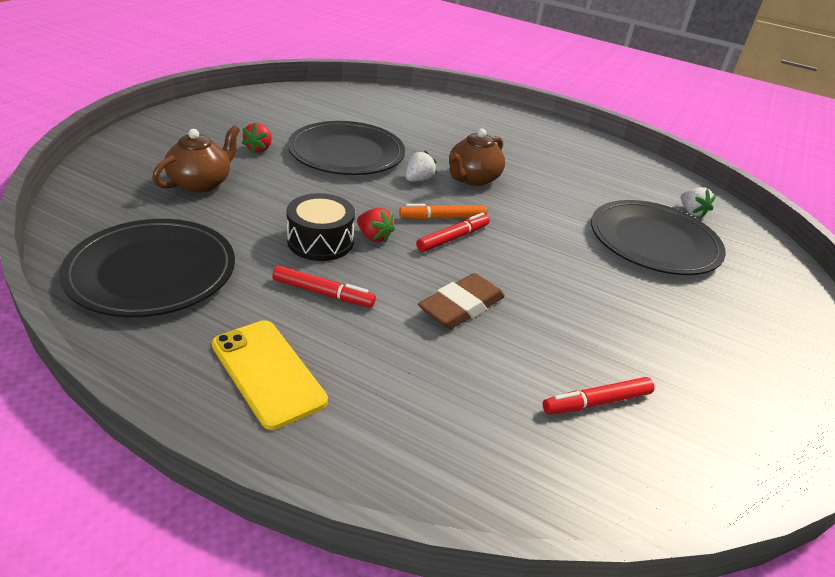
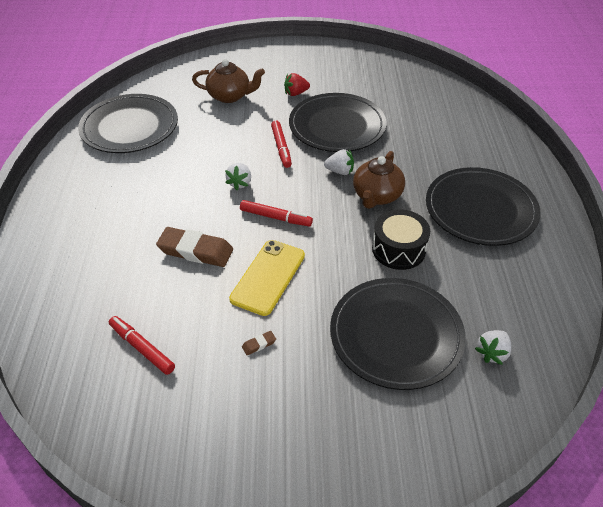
camera: 65 degrees right, 10 degrees up
yellow phone [212,320,328,430] -> yellow phone moved to [229,240,305,316]
red marker [272,266,376,307] -> red marker moved to [271,121,292,168]
black drum [286,193,355,261] -> black drum moved to [372,209,430,270]
red strawberry [357,208,395,243] -> white strawberry [225,163,251,190]
orange marker [399,204,487,219] -> none
brown teapot [449,128,505,186] -> brown teapot turned 75 degrees counterclockwise [353,151,405,209]
none -> brown eraser [242,331,276,355]
none -> black plate [426,167,541,246]

